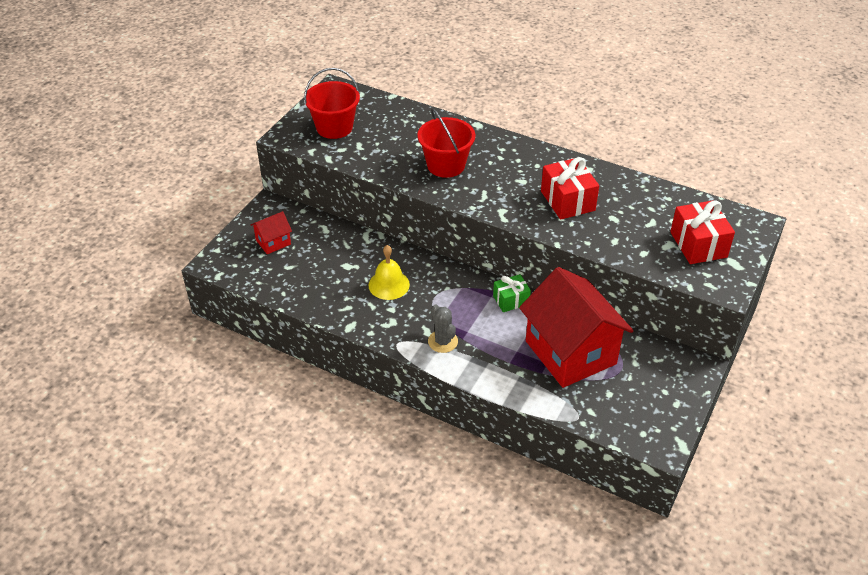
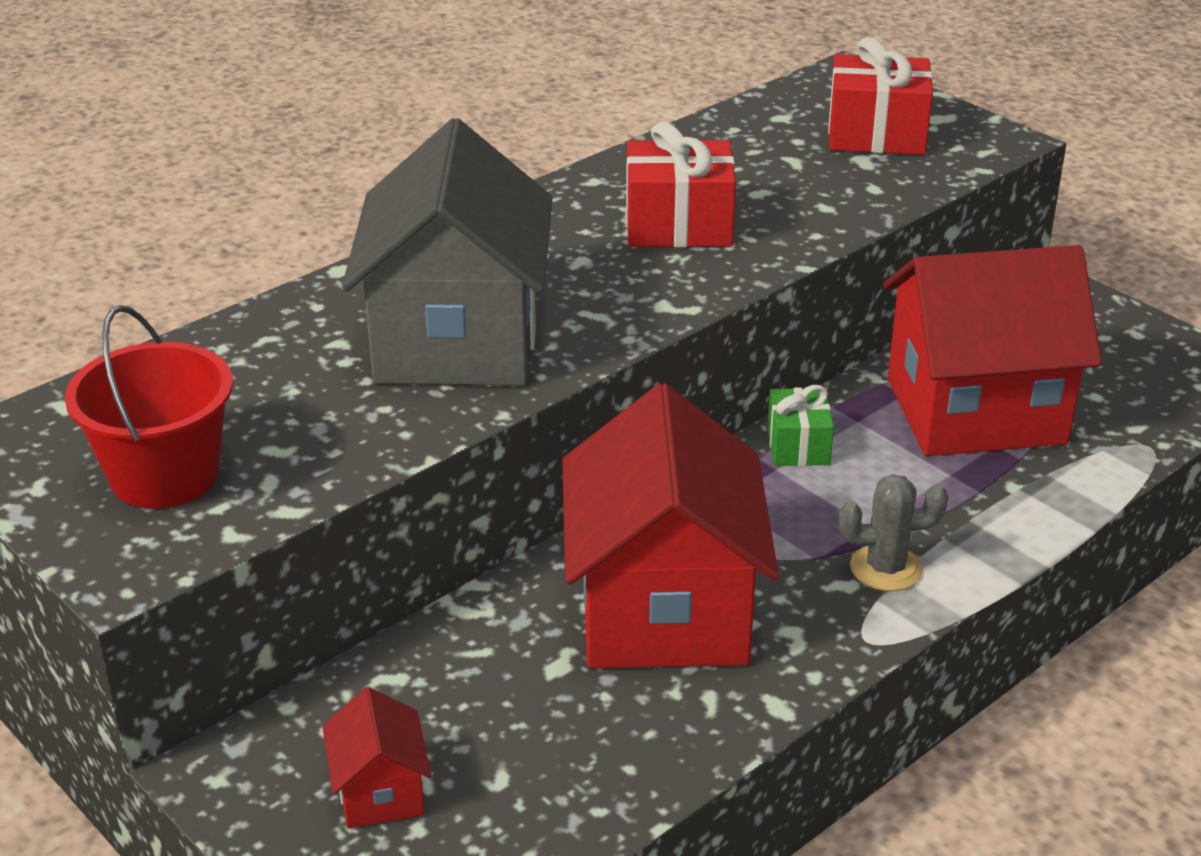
camera: 70 degrees left, 10 degrees down
yellow bell [368,245,410,300] -> red house [562,383,779,669]
red bucket [417,108,475,178] -> grey house [342,118,552,386]

